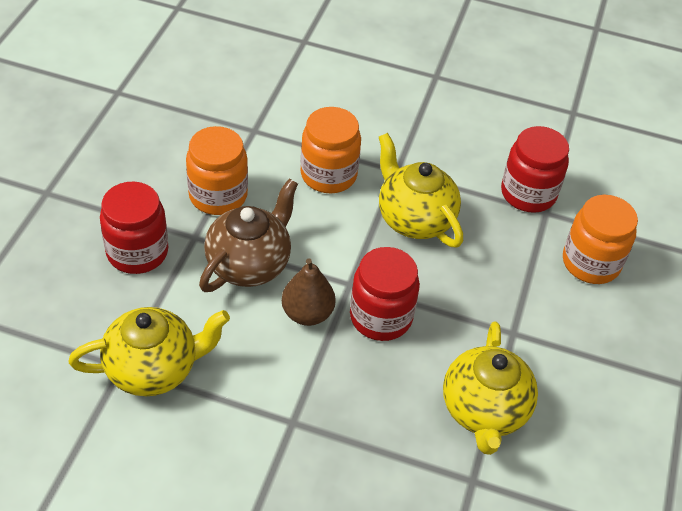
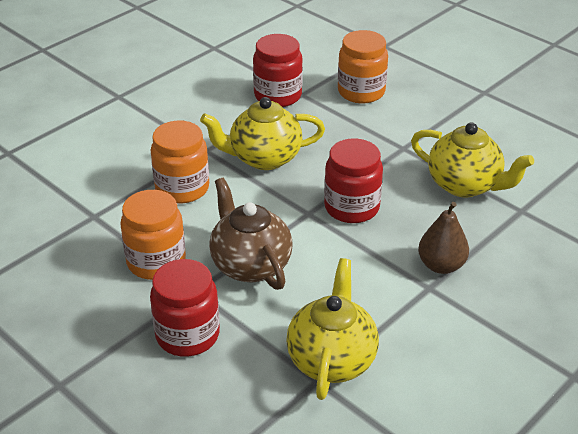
camera: 60 degrees left, 10 degrees down
brown pear [282,258,336,326] -> brown pear moved to [418,202,469,274]

